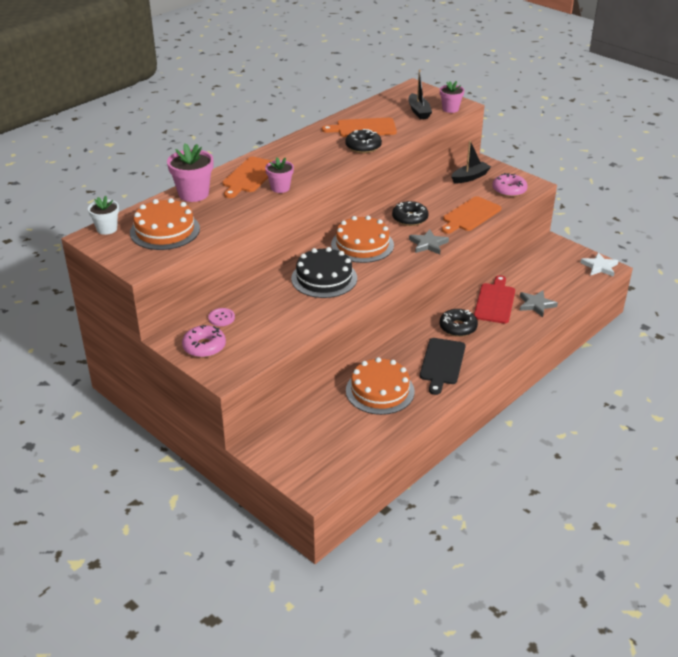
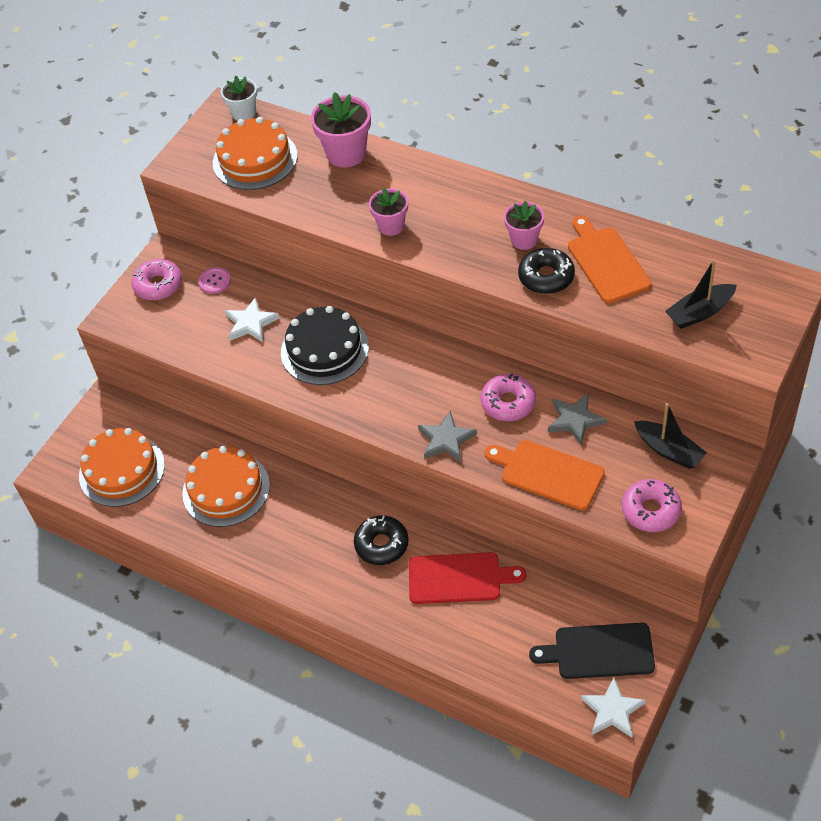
camera: 80 degrees right, 15 degrees up
orange cutting board [223,157,272,198] -> none
orange cake [331,216,394,263] -> orange cake moved to [79,428,165,507]
black donut [392,201,429,226] -> pink donut [481,373,536,421]
black cutting board [420,338,465,395] -> black cutting board moved to [529,623,655,679]
pink flower pot [440,81,465,113] -> pink flower pot moved to [504,200,544,250]
grey star [519,290,558,317] -> grey star moved to [548,393,607,446]
none -> white star [225,297,279,342]

